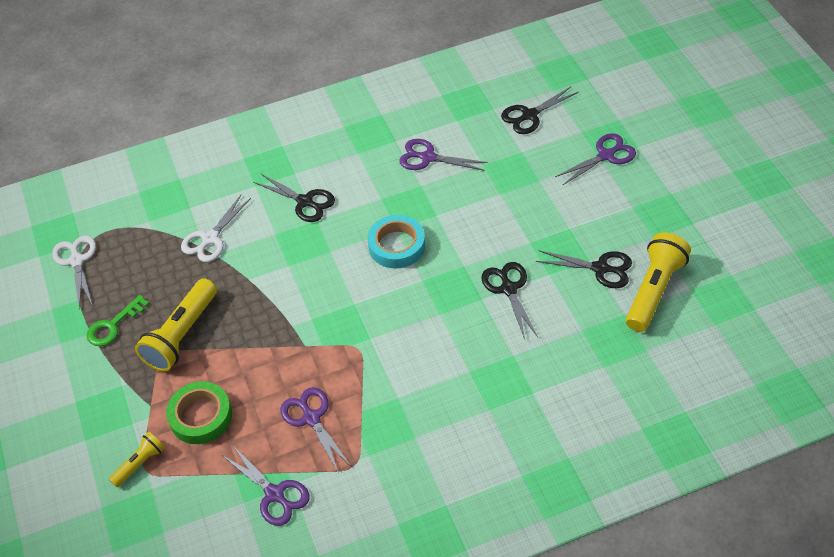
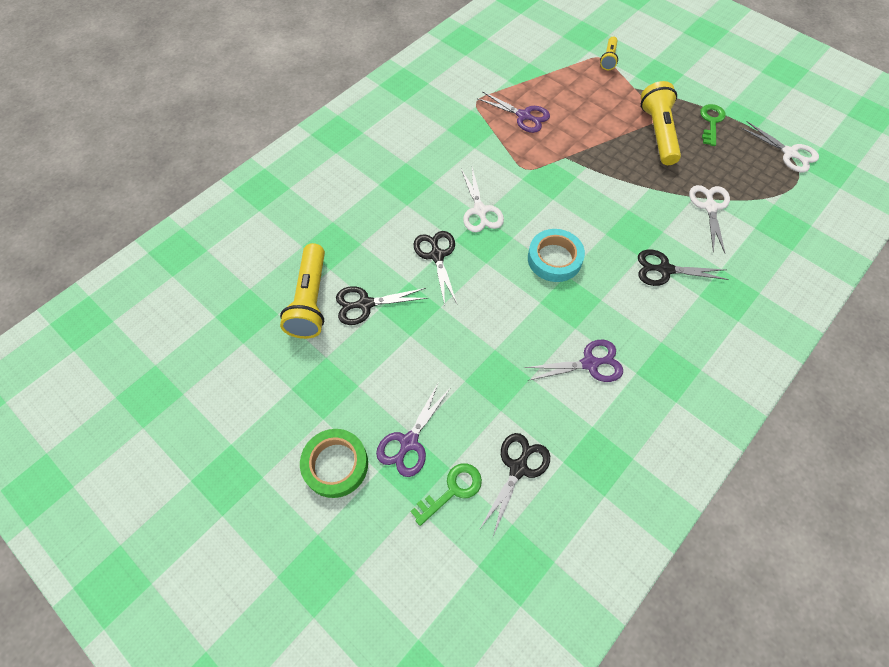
camera: 150 degrees right, 10 degrees up
green tape [166,381,232,444] -> green tape moved to [300,429,368,498]
purple scissors [222,446,310,526] -> none
black scissors [481,262,538,339] -> black scissors turned 150 degrees counterclockwise [413,231,457,305]
none -> green key [410,463,482,526]
none -> white scissors [461,168,504,232]

